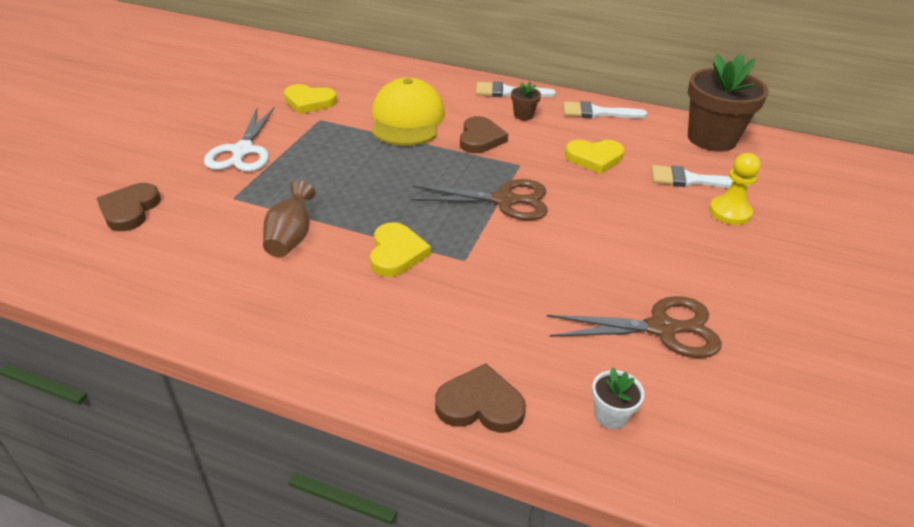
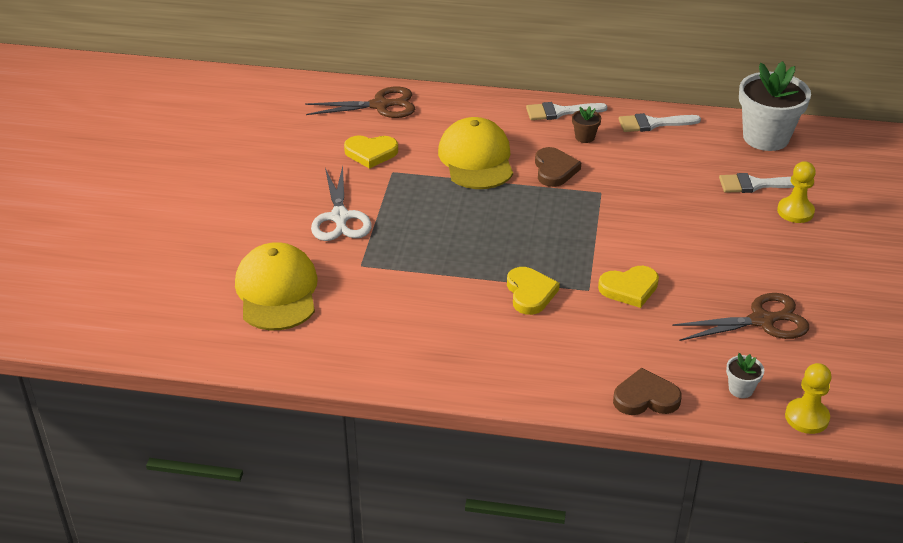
camera: 10 degrees left, 0 degrees up
brown heart [96,183,161,231] -> yellow cap [235,242,318,330]
brown vase [263,180,315,257] -> none
brown scissors [410,179,548,220] -> brown scissors moved to [305,86,415,118]
yellow heart [565,139,624,174] -> yellow heart moved to [598,266,659,308]
brown flower pot [688,53,769,152] -> white flower pot [739,61,811,151]
none -> yellow pawn [785,363,832,434]

